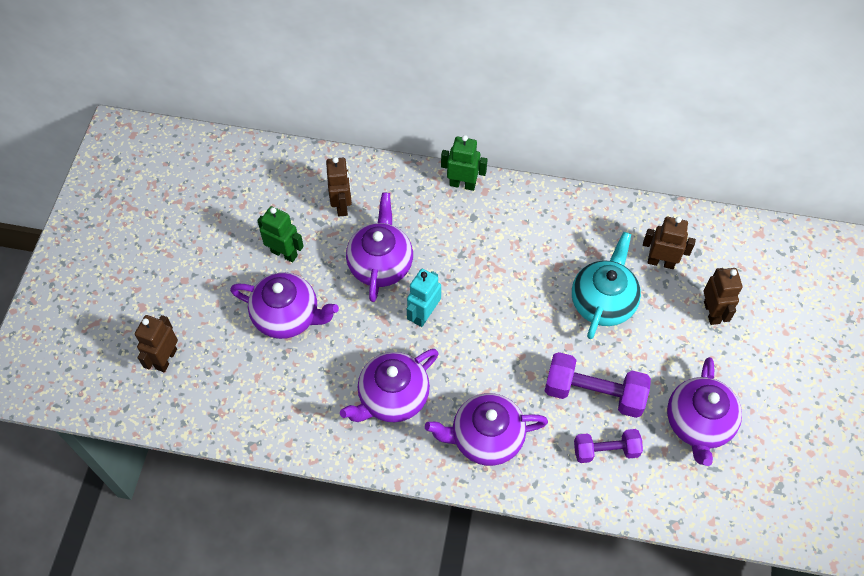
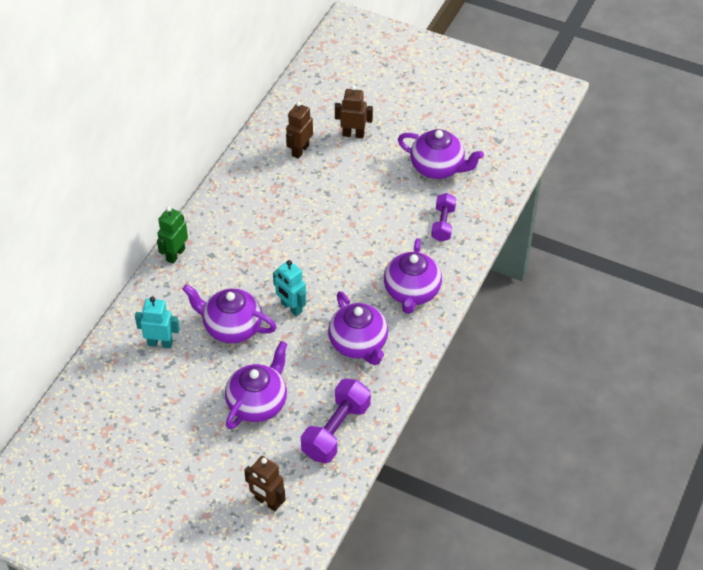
camera: 75 degrees left, 10 degrees down
green robot [257,206,304,263] -> none
brown robot [326,157,352,217] -> turquoise robot [135,297,180,348]
purple dumbbell [545,352,651,418] -> purple dumbbell moved to [301,379,371,463]
turquoise teapot [572,232,641,339] -> none

